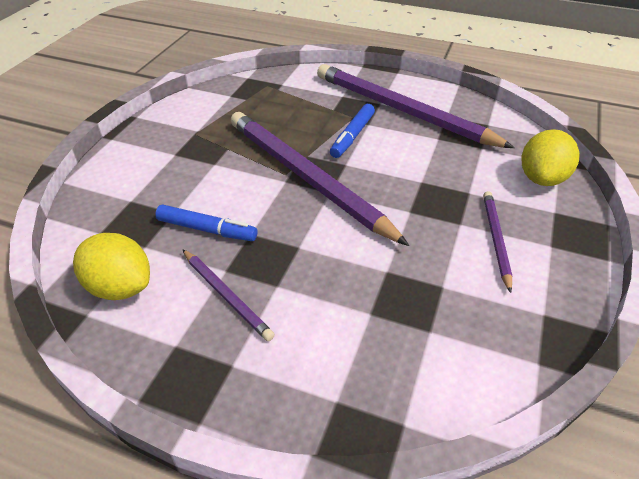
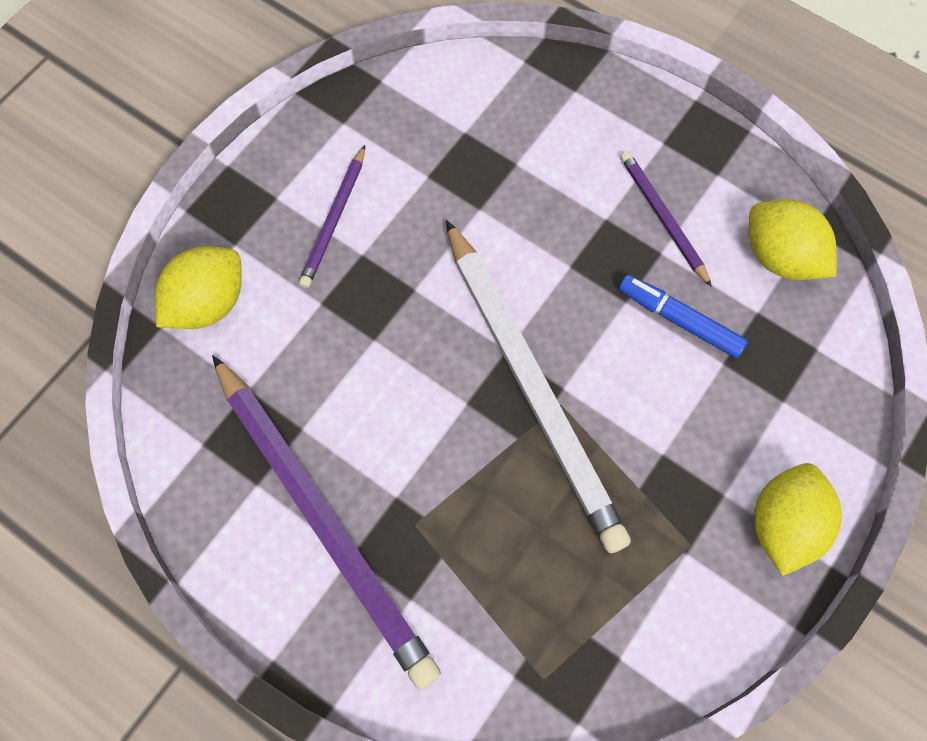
camera: 165 degrees left, 25 degrees up
purple pencil [231,112,409,246] -> white pencil [446,220,631,553]
blue marker [330,104,375,158] -> none
none -> yellow lemon [754,463,842,576]

